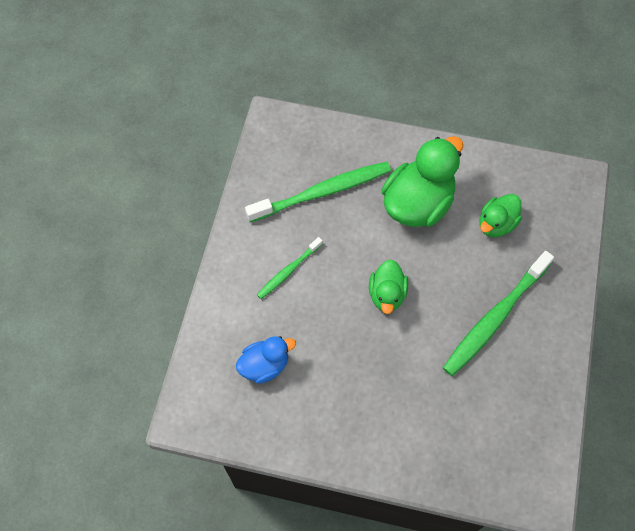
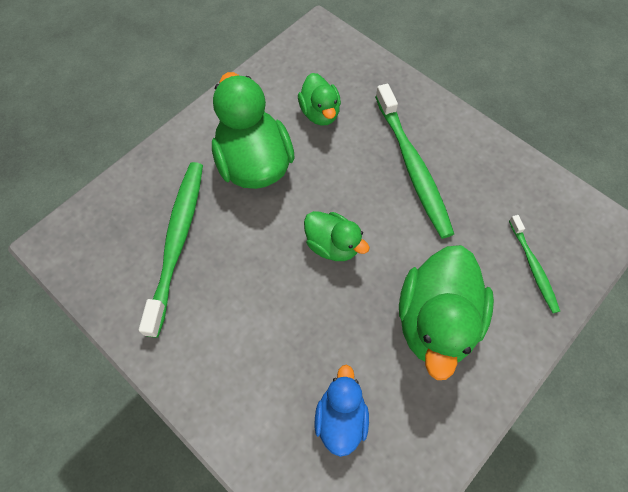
camera: 60 degrees left, 0 degrees up
green toothbrush [257,237,323,299] -> green toothbrush moved to [509,215,560,313]
none -> green duck [399,245,494,380]

